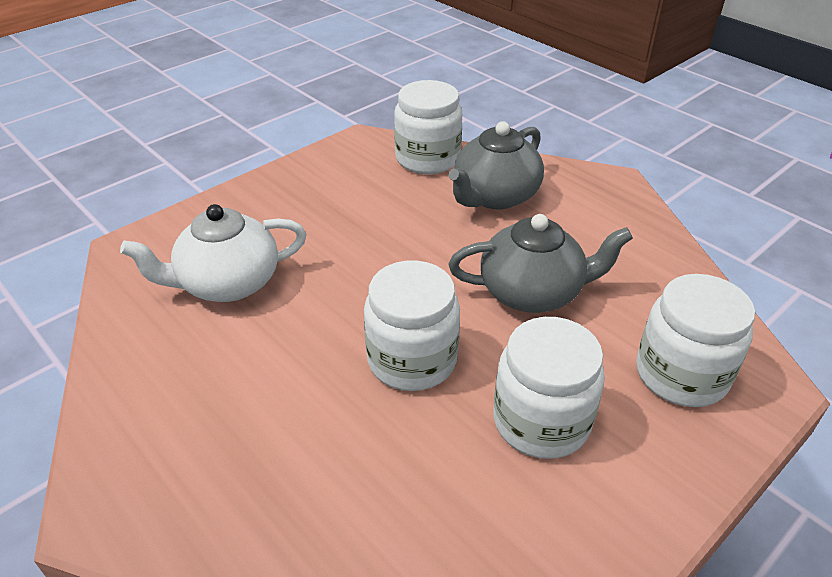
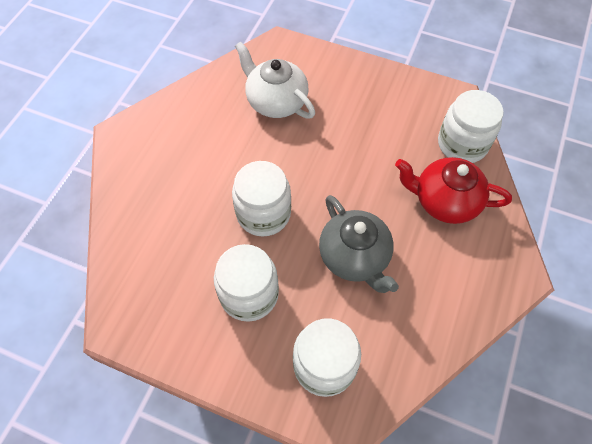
camera: 65 degrees right, 20 degrees up
grey teapot [449,121,544,210] -> red teapot [395,157,512,224]

